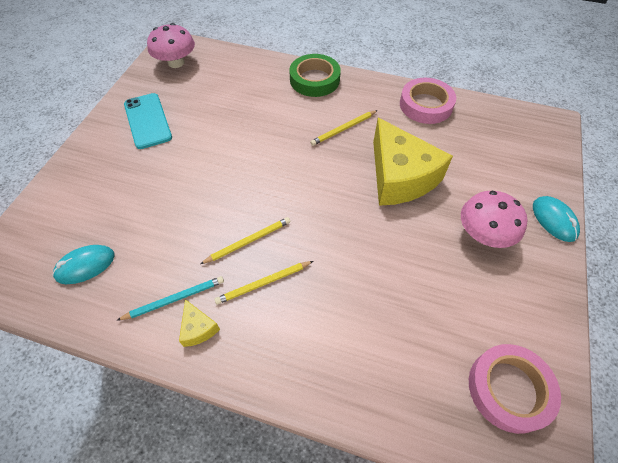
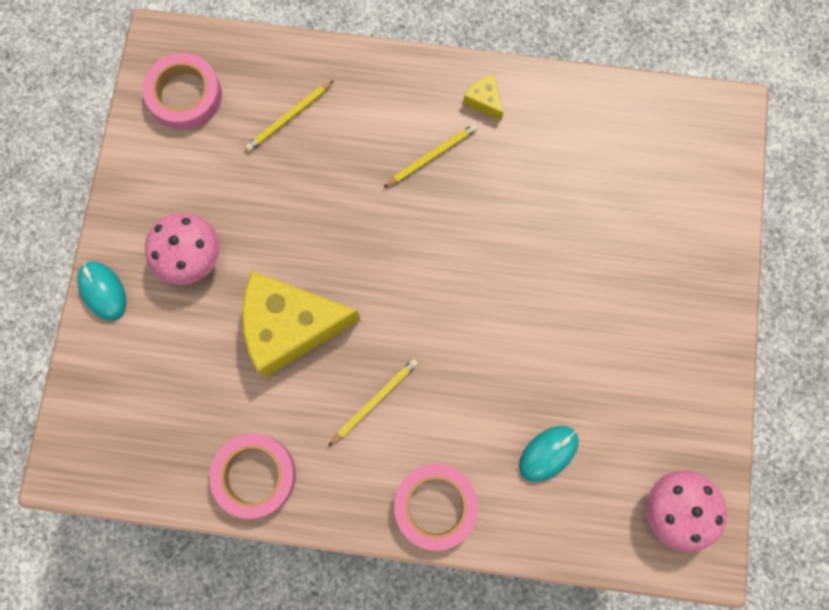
camera: 170 degrees right, 20 degrees up
turquoise mouse [52,245,115,284] -> turquoise mouse moved to [519,426,579,482]
turquoise pencil [116,276,224,321] -> none
turquoise phone [124,93,172,149] -> none
yellow pencil [200,217,291,264] -> yellow pencil moved to [245,80,334,151]
green tape [289,54,341,97] -> pink tape [394,464,478,551]
yellow cheese [373,118,453,206] -> yellow cheese turned 60 degrees counterclockwise [242,271,361,377]

